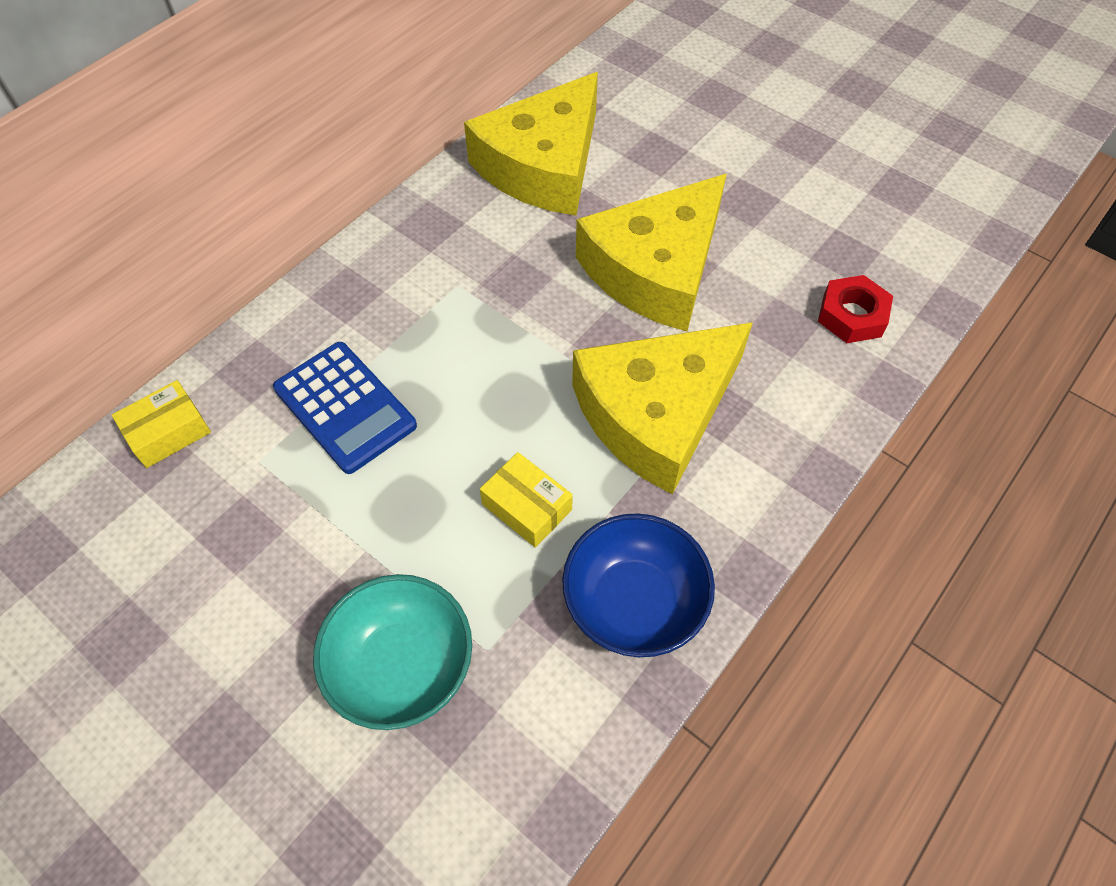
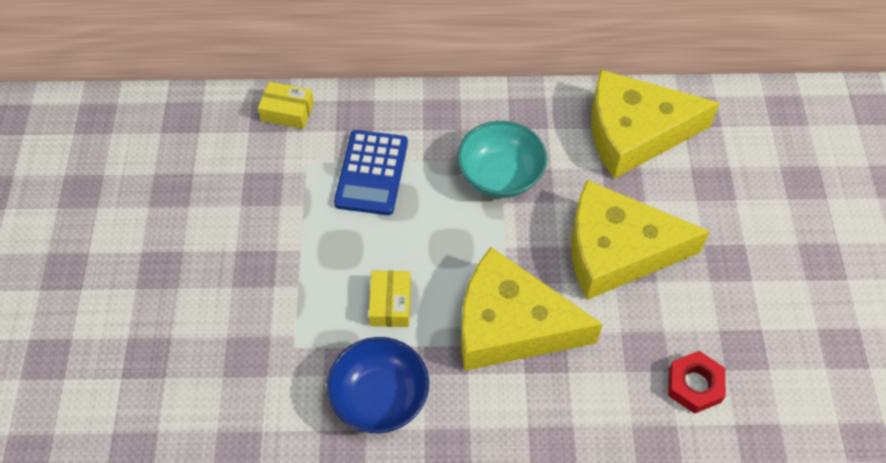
camera: 50 degrees right, 0 degrees up
turquoise bowl [313,574,472,730] -> turquoise bowl moved to [457,121,547,198]

